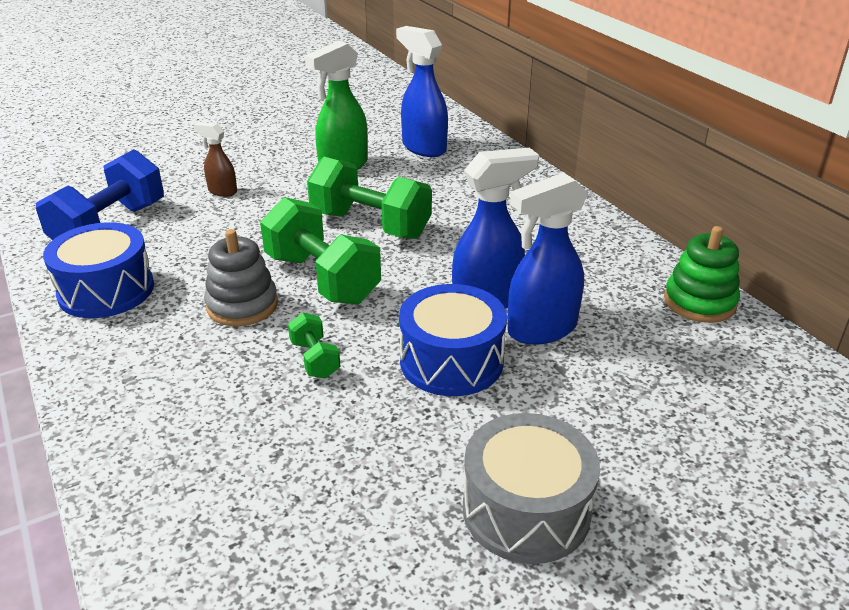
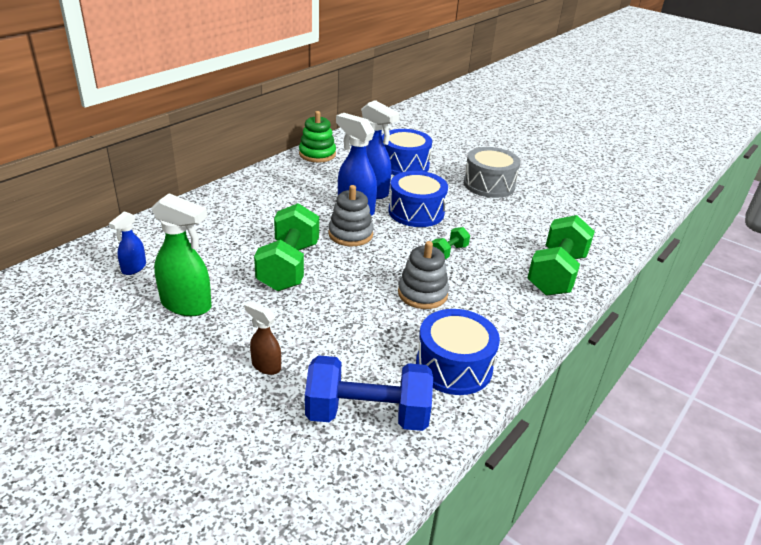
camera: 115 degrees left, 0 degrees up
brown spray bottle [194,122,237,197] -> brown spray bottle turned 120 degrees clockwise [245,301,281,375]
green dumbbell [260,197,381,304] -> green dumbbell moved to [527,215,595,296]
blue spray bottle [396,26,448,157] -> blue spray bottle [109,211,146,275], size x0.55
none -> grey stacking toy [328,185,374,246]
none -> blue drum [382,129,432,175]

